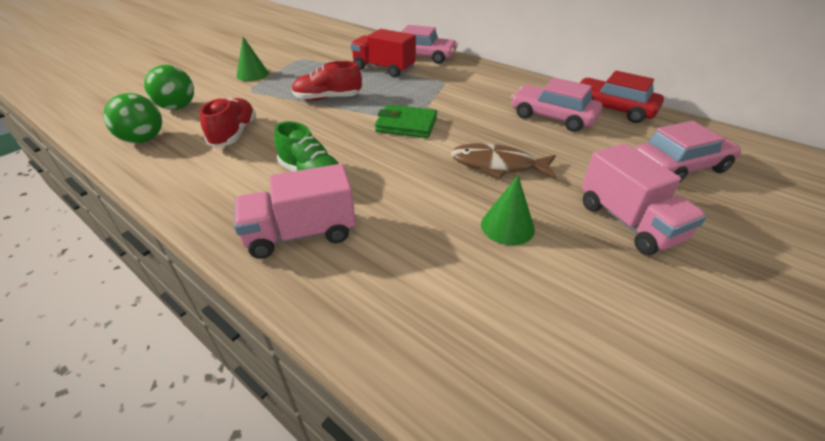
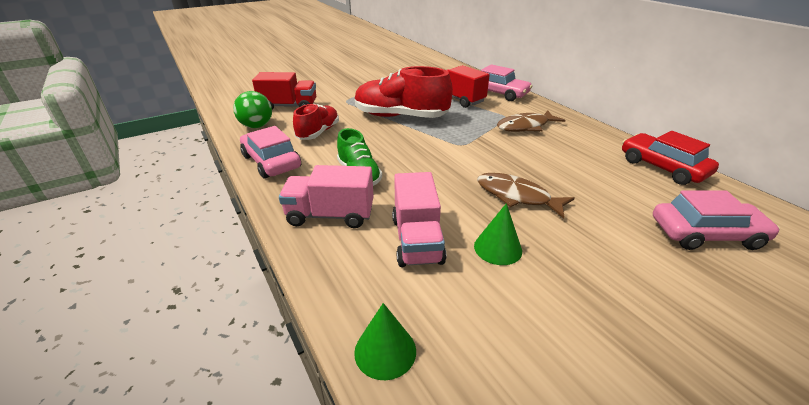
camera: 20 degrees right, 5 degrees down
green ball [144,65,194,110] -> red truck [252,72,316,110]
green cone [236,37,269,81] -> green cone moved to [354,303,416,380]
red shoe [292,61,362,101] -> red shoe [355,66,453,118], size x1.69
green wallet [375,104,437,138] -> none
pink car [511,77,602,132] -> pink car moved to [240,126,301,179]
pink truck [582,143,707,255] -> pink truck moved to [392,172,446,267]
none -> brown fish [497,110,565,132]

